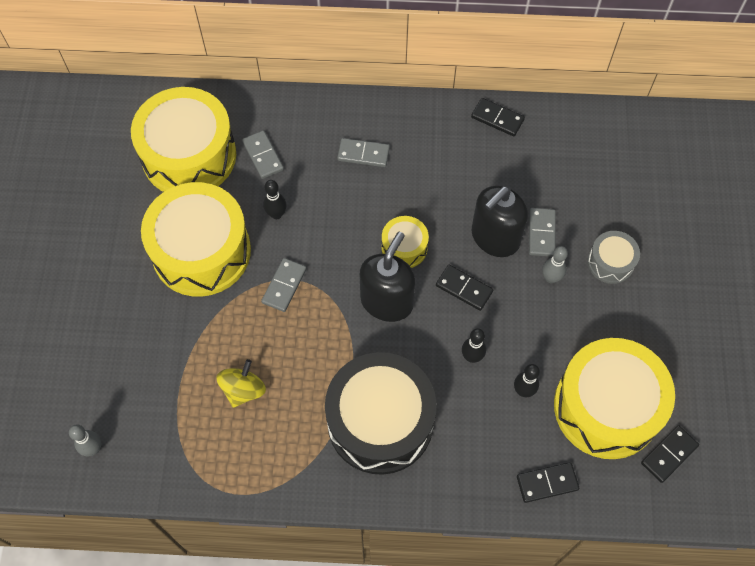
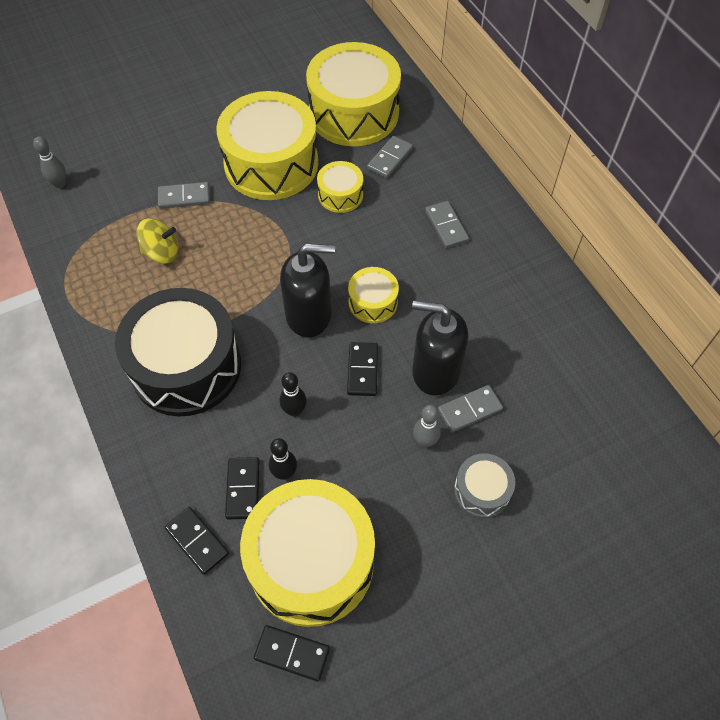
camera: 60 degrees right, 5 degrees down
grey domino [261,258,307,312] -> grey domino moved to [158,182,210,209]
black bowling pin [263,180,286,219] -> yellow drum [317,161,363,213]
black domino [471,98,525,136] -> black domino moved to [225,457,260,519]

